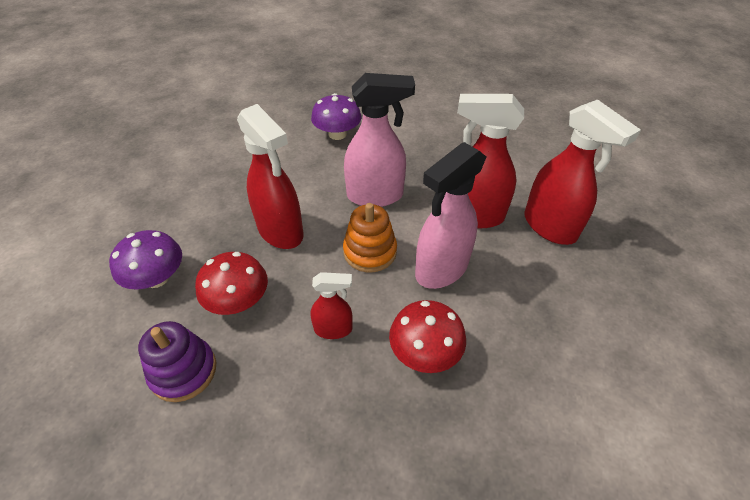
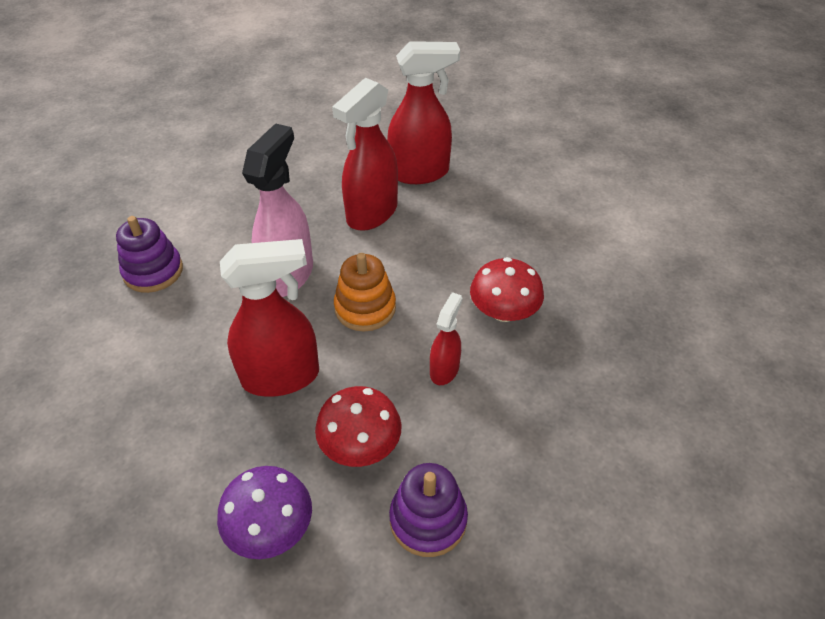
camera: 65 degrees left, 0 degrees up
purple mushroom [311,93,361,140] -> purple stacking toy [116,216,183,293]
pink spray bottle [415,142,486,289] -> none

